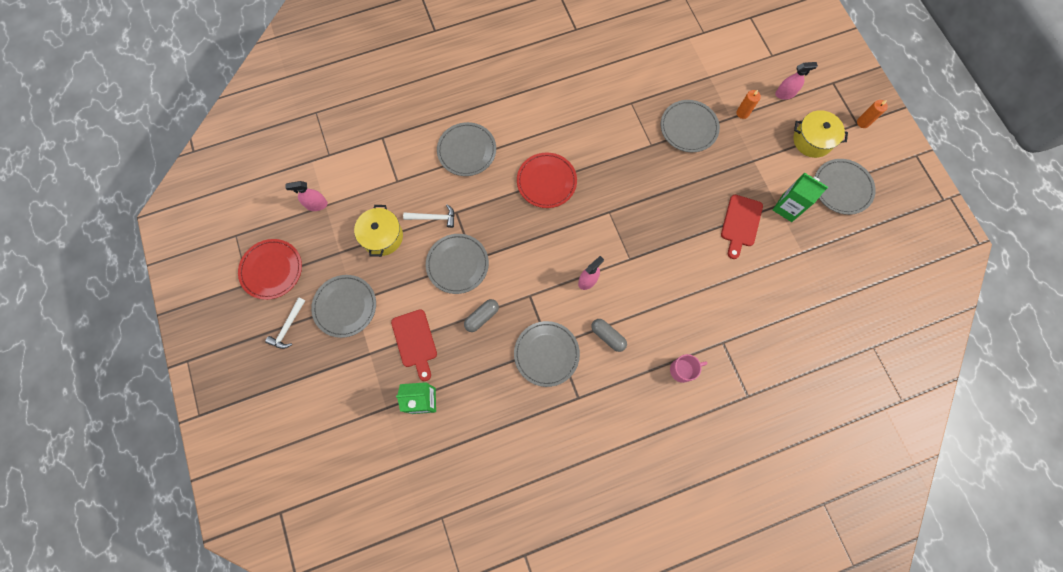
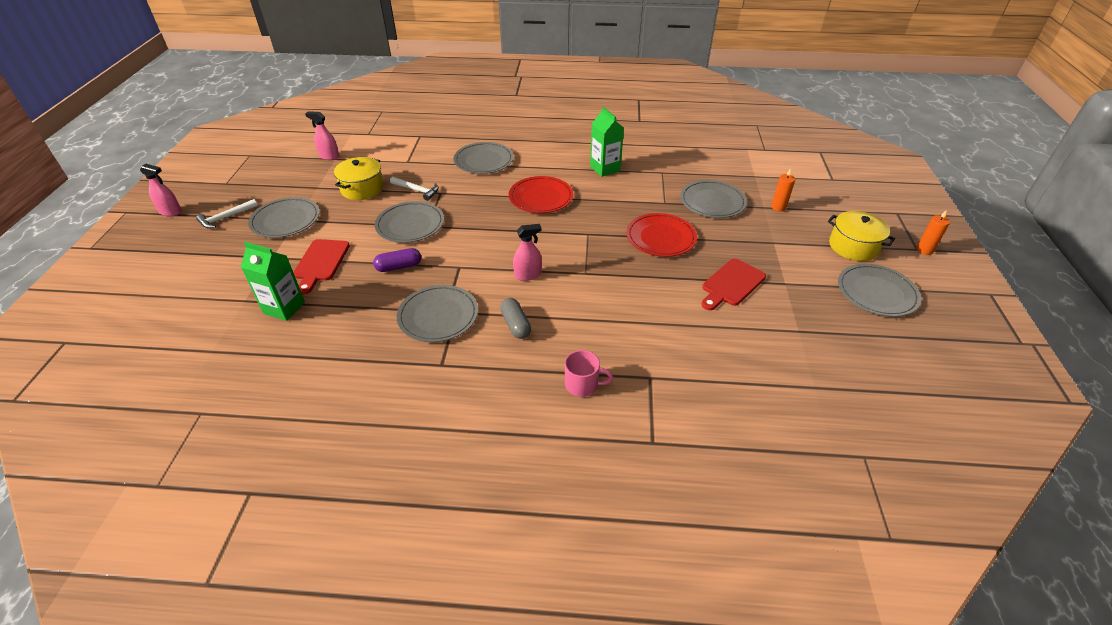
camera: 25 degrees right, 30 degrees down
red plate [238,239,302,300] -> red plate moved to [626,213,697,257]
grey capsule [464,299,499,332] -> purple capsule [373,248,421,272]
green carton [773,172,828,222] -> green carton moved to [590,107,624,177]
pink spray bottle [775,62,818,100] -> pink spray bottle moved to [140,163,182,216]

